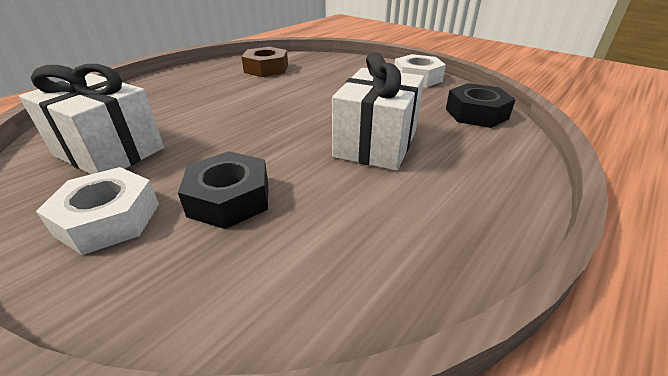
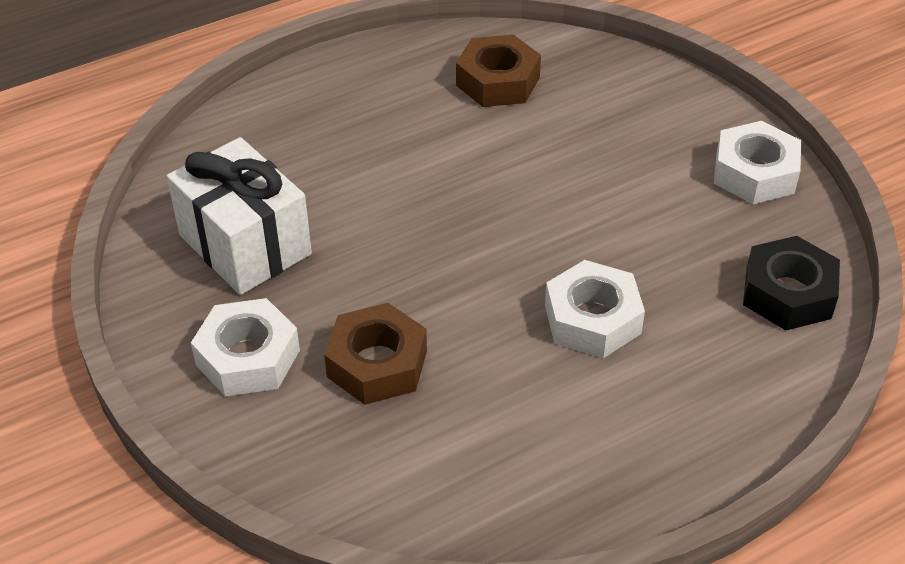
camera: 20 degrees right, 10 degrees up
black nut [178,151,268,229] -> brown nut [324,303,427,405]
white gift [332,52,424,171] -> white nut [545,260,645,358]

